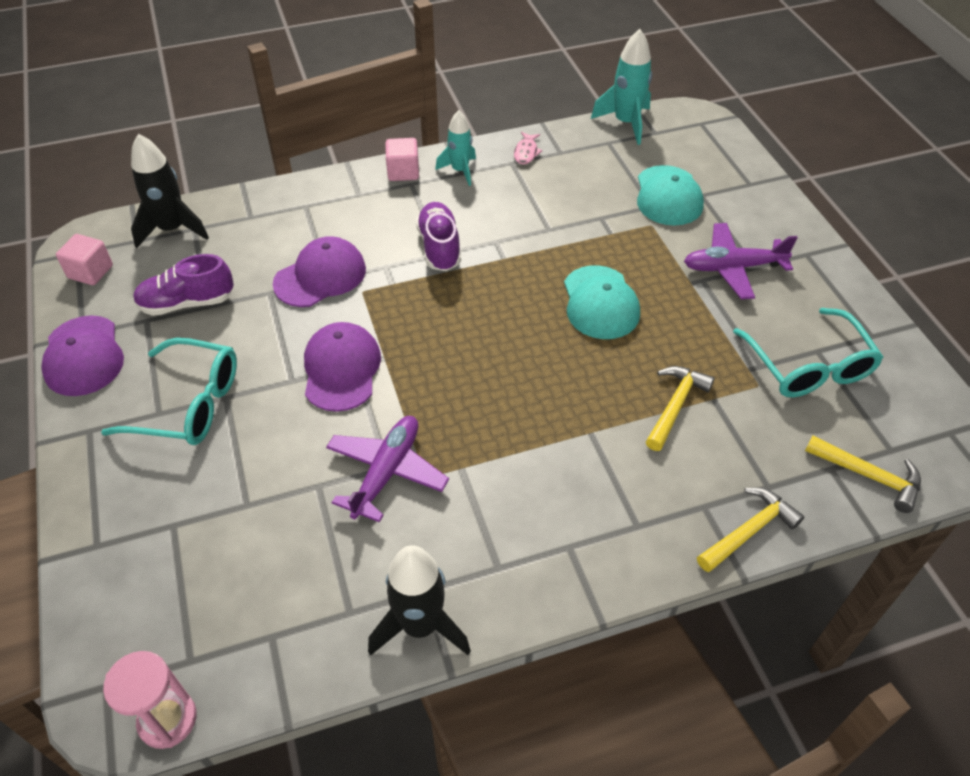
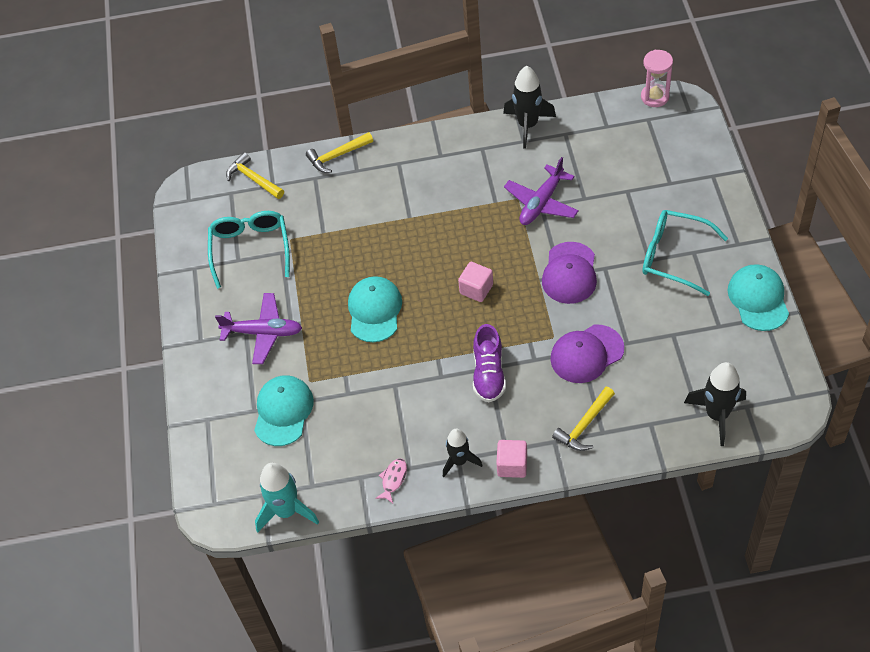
camera: 165 degrees left, 5 degrees up
purple cap [41,315,124,396] -> turquoise cap [727,264,789,331]
pink cube [56,234,113,285] -> pink cube moved to [458,262,493,302]
purple shoe [133,254,234,316] -> none
turquoise rocket [435,110,476,186] -> black rocket [443,429,482,477]
yellow hammer [646,366,715,451] -> yellow hammer moved to [552,387,615,451]

